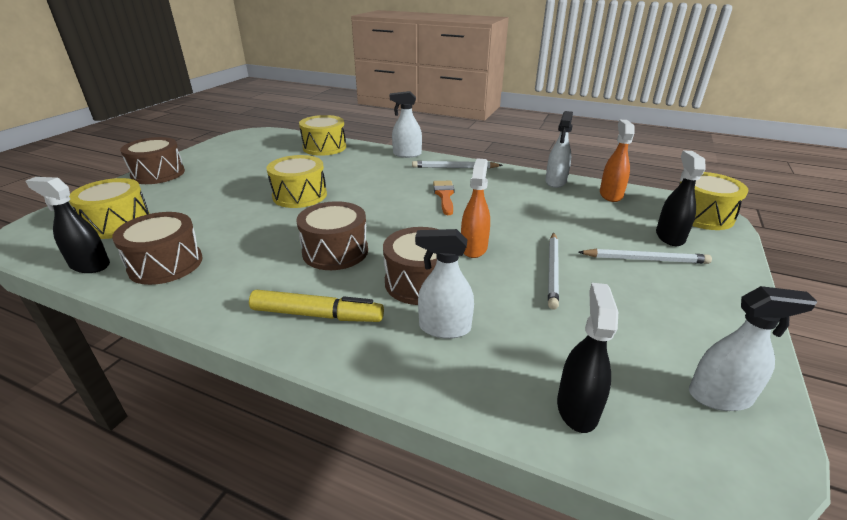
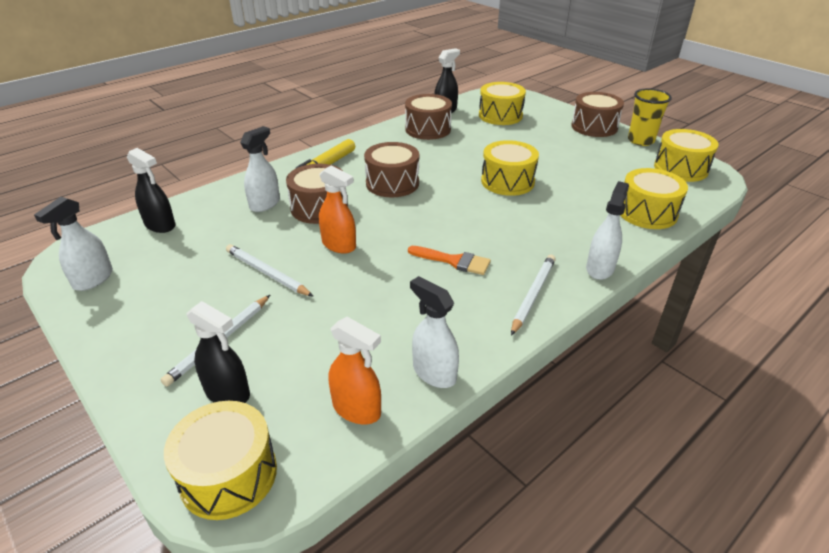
camera: 115 degrees right, 5 degrees up
none -> yellow cup [628,88,672,146]
none -> yellow drum [654,129,719,182]

